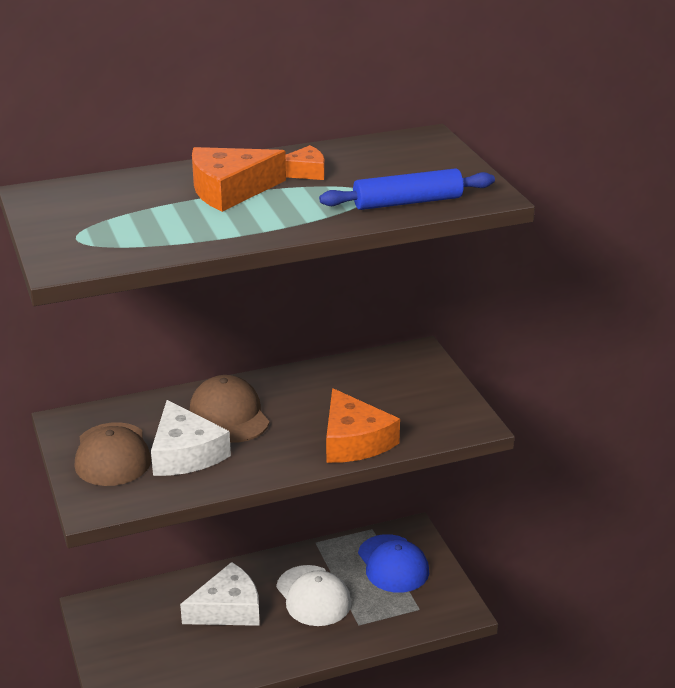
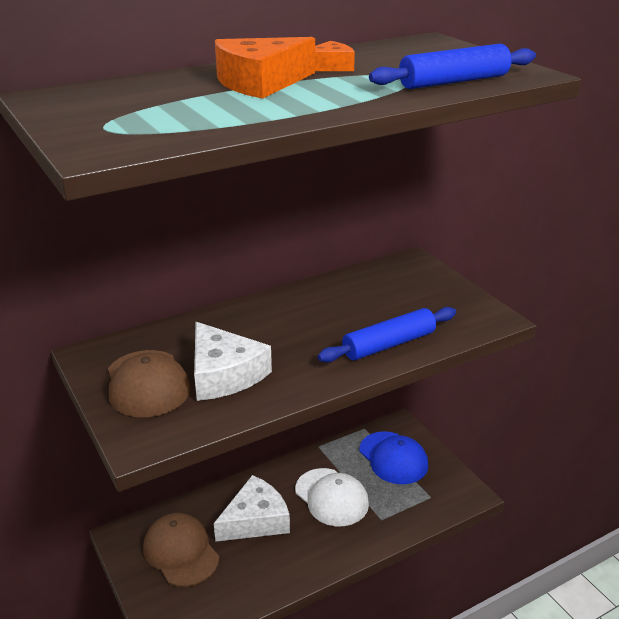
camera: 10 degrees left, 0 degrees up
brown cap [190,375,269,443] -> brown cap moved to [143,513,219,587]
orange cheese [326,388,400,463] -> blue rolling pin [318,307,456,363]

